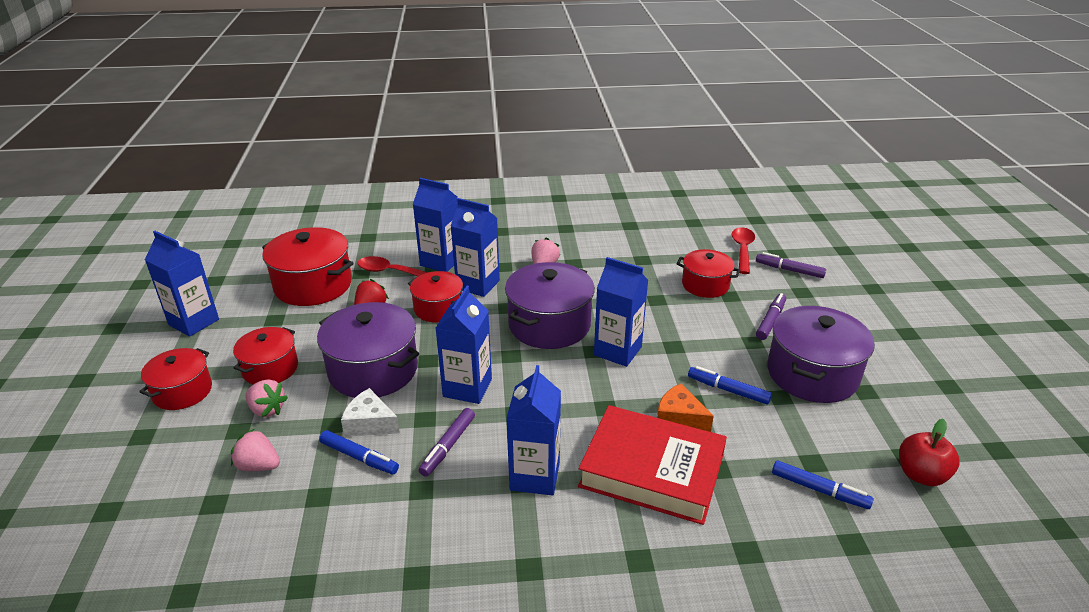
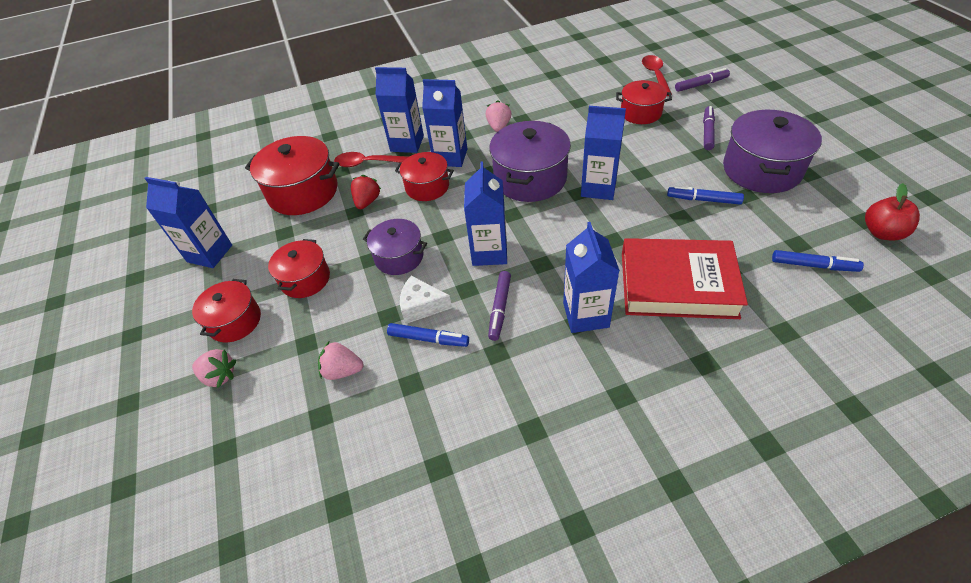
camera: 10 degrees left, 15 degrees up
pink strawberry [245,379,288,417] -> pink strawberry moved to [192,349,236,388]
purple pot [317,302,419,398] -> purple pot [363,219,427,275], size x0.62
orange cheese [657,383,714,432] -> none
purple marker [756,252,826,278] -> purple marker turned 150 degrees clockwise [675,68,730,92]

